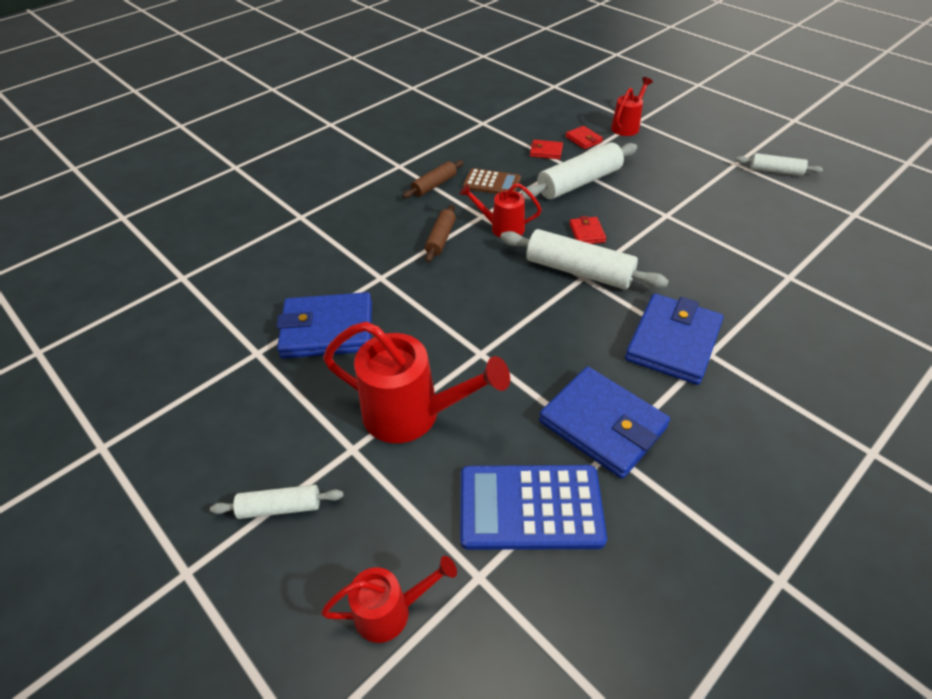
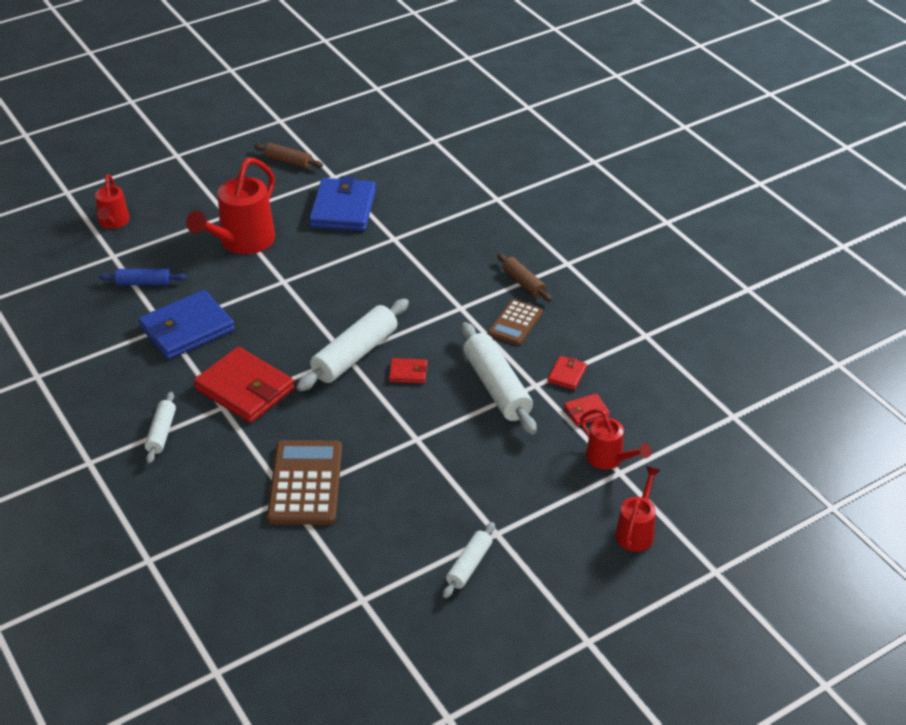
camera: 100 degrees right, 5 degrees down
white rolling pin [210,485,344,519] -> white rolling pin moved to [145,392,176,463]
brown rolling pin [425,204,456,262] -> brown rolling pin moved to [254,143,323,169]
red watering can [459,183,542,237] -> red watering can moved to [615,466,661,552]
blue calculator [460,465,607,550] -> blue rolling pin [99,269,186,285]
blue wallet [625,293,724,385] -> red wallet [194,347,295,423]
none -> brown calculator [267,440,342,525]

